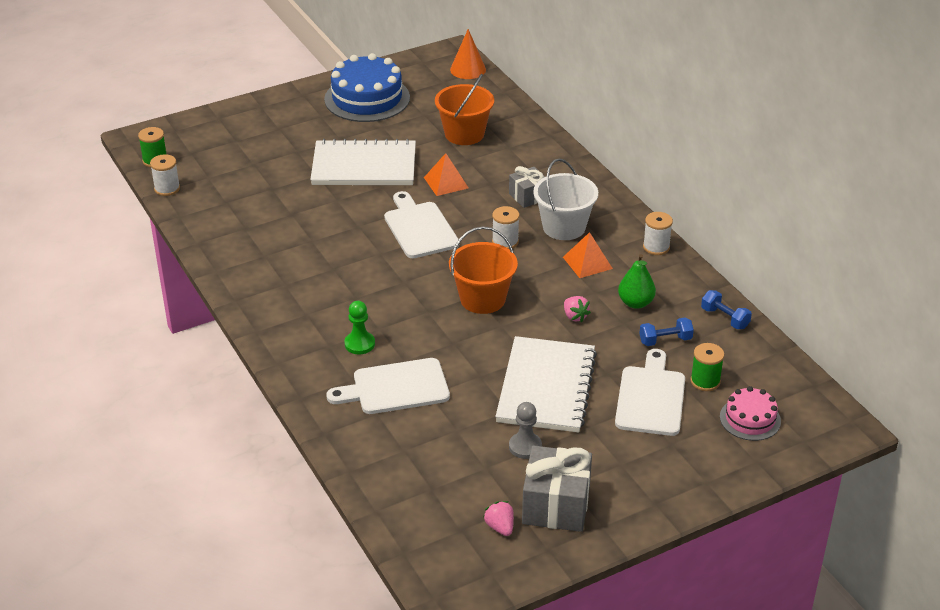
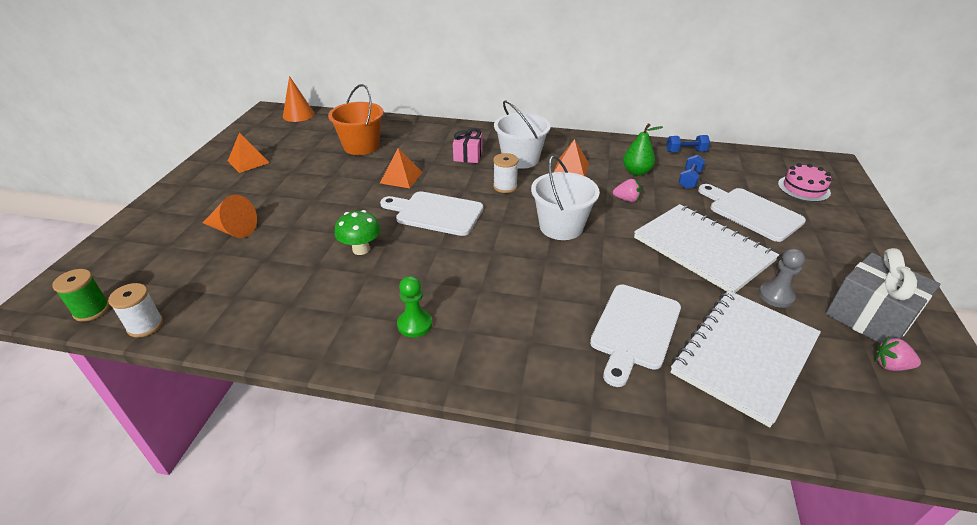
camera: 50 degrees left, 0 degrees up
white notebook [310,139,416,185] -> white notebook moved to [670,290,821,427]
blue cake [324,53,410,122] -> orange pyramid [228,133,270,173]
green pawn [344,301,375,355] -> green pawn moved to [397,276,432,337]
orange bucket [449,226,518,314] -> white bucket [531,156,600,240]
grey gift [509,166,545,208] -> pink gift [453,128,483,163]
white spool [643,212,673,255] -> none
green spool [690,343,724,391] -> none
none -> orange cone [203,195,257,238]
none -> green mushroom [335,210,381,255]

